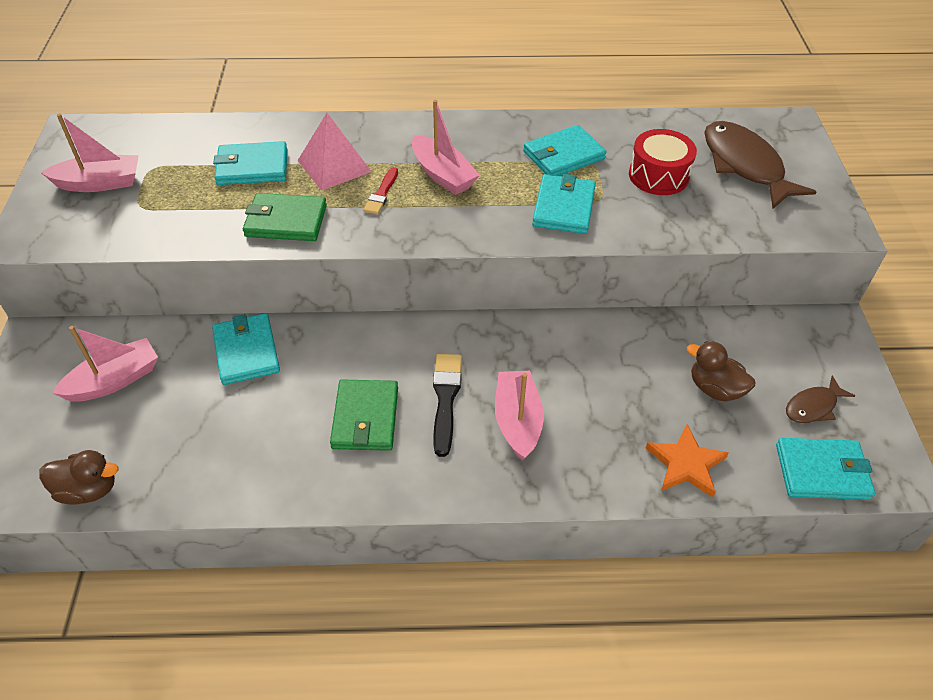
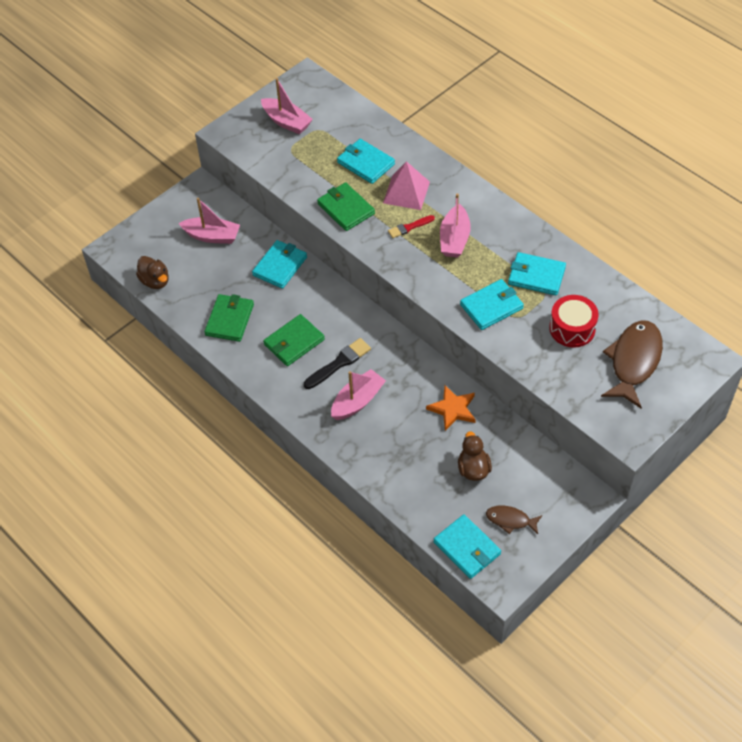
camera: 50 degrees right, 5 degrees up
orange star [646,424,729,497] -> orange star moved to [426,385,476,431]
none -> green wallet [204,294,254,342]

